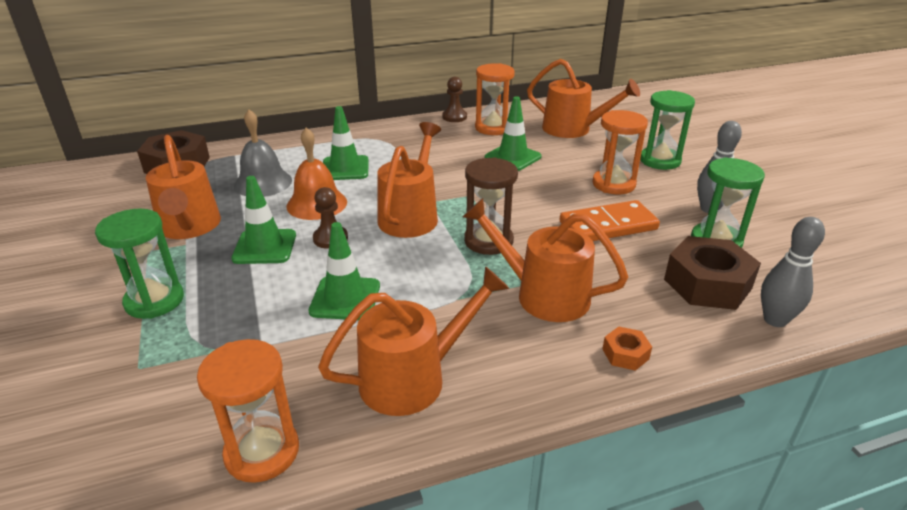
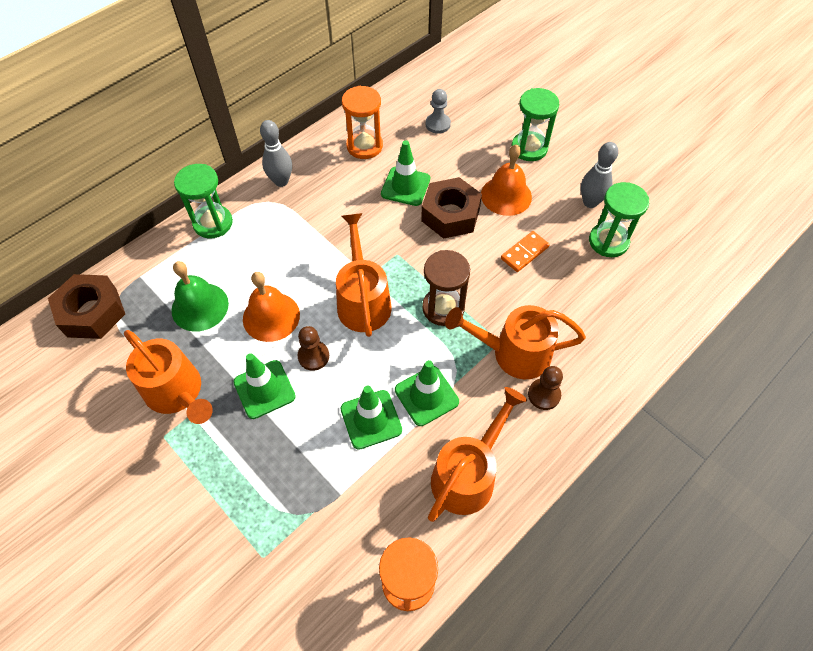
camera: 25 degrees left, 25 degrees up
green hourglass [95,209,184,319] -> green hourglass moved to [174,164,233,239]
grey bell [234,109,292,197] -> green bell [171,261,229,332]
green traffic cone [323,106,369,180] -> green traffic cone moved to [395,360,459,426]
brown pawn [442,77,467,122] -> brown pawn moved to [528,366,563,410]
orange watering can [527,59,640,138] -> grey pawn [426,89,451,134]
orange domino [559,200,660,241] -> orange domino [501,231,550,272], size x0.62
orange hourglass [592,110,648,194] -> orange bell [481,144,532,216]
orange nut [602,327,652,371] -> none
brown nut [664,236,761,310] -> brown nut moved to [421,177,482,239]
grey bowling pin [761,217,825,327] -> grey bowling pin moved to [260,120,292,187]

